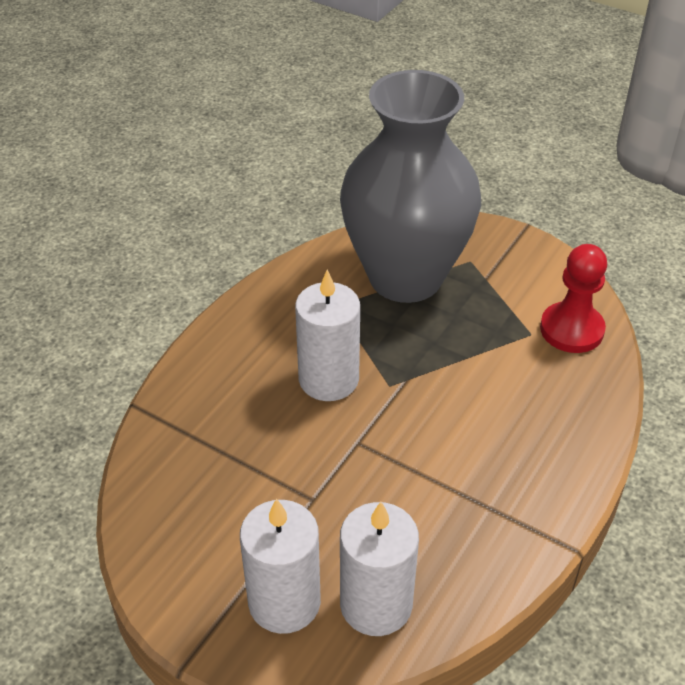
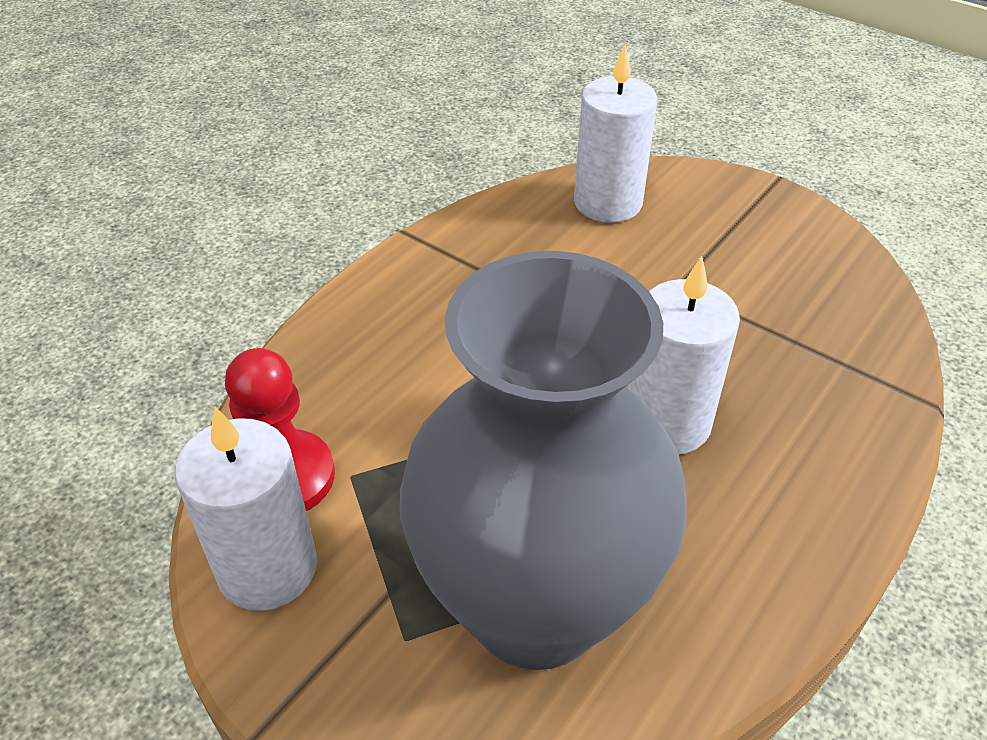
camera: 175 degrees left, 0 degrees up
white candle [240,498,321,634] -> white candle moved to [175,407,317,611]

